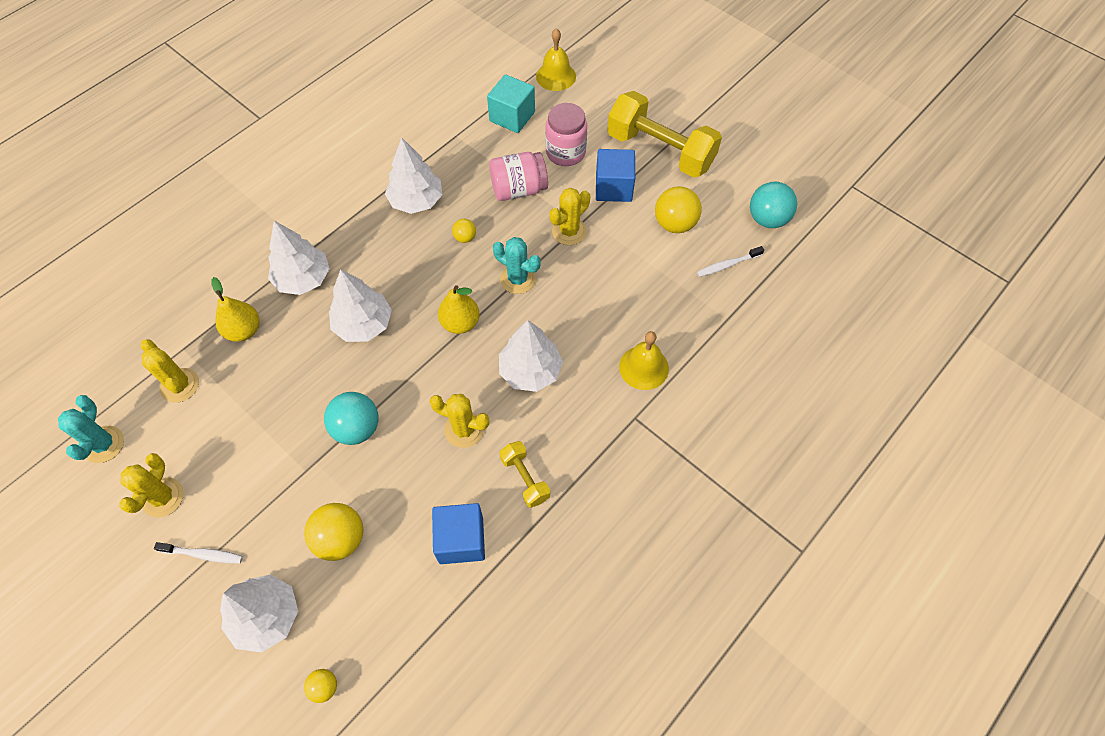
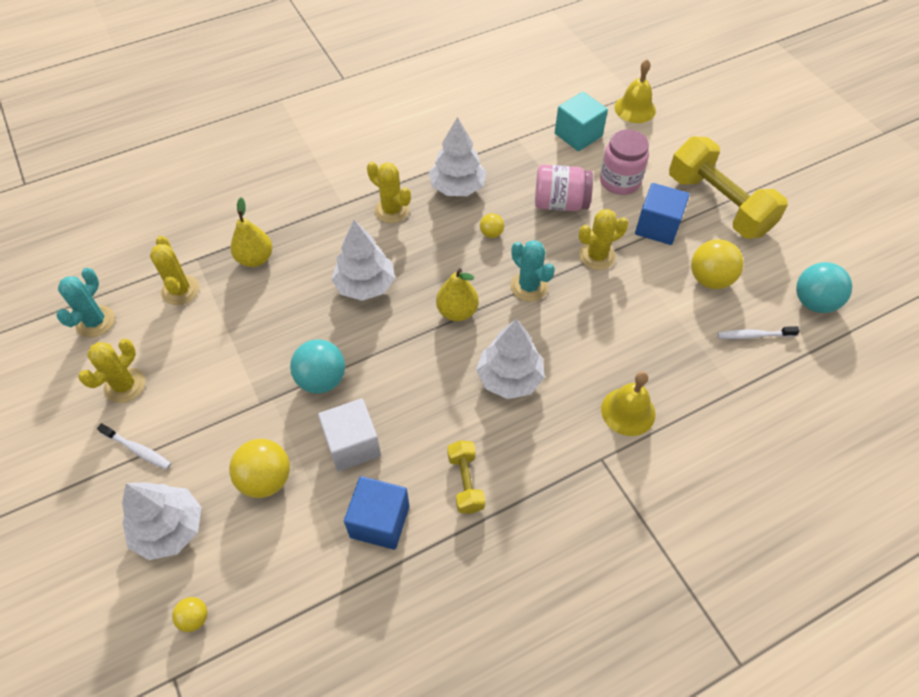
camera: 20 degrees right, 5 degrees down
white tree [268,221,330,295] -> none
yellow cactus [430,394,489,448] -> yellow cactus moved to [367,162,411,223]
none -> white cube [318,399,381,472]

